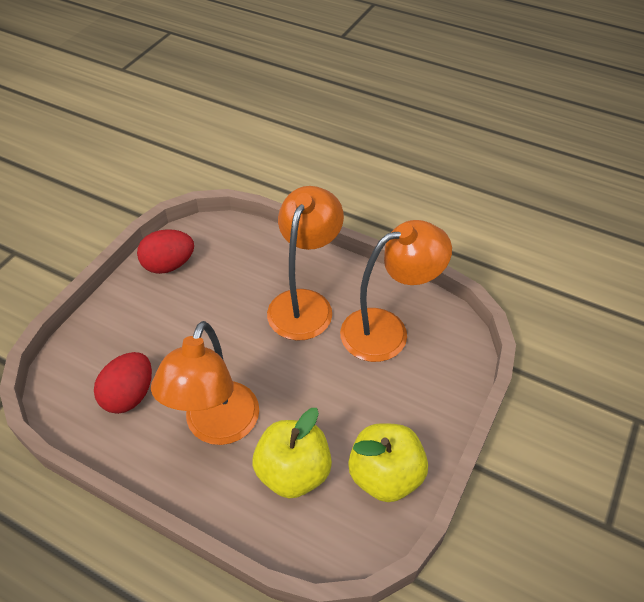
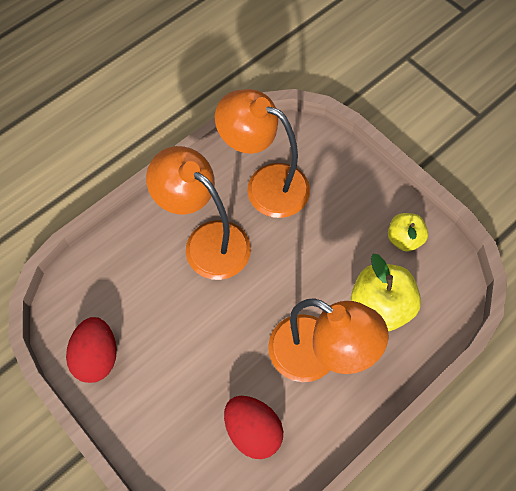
camera: 70 degrees left, 15 degrees up
orange lamp [340,220,452,362] -> orange lamp turned 60 degrees counterclockwise [215,89,310,218]
yellow apple [348,423,428,502] -> yellow apple [388,213,428,252], size x0.61

